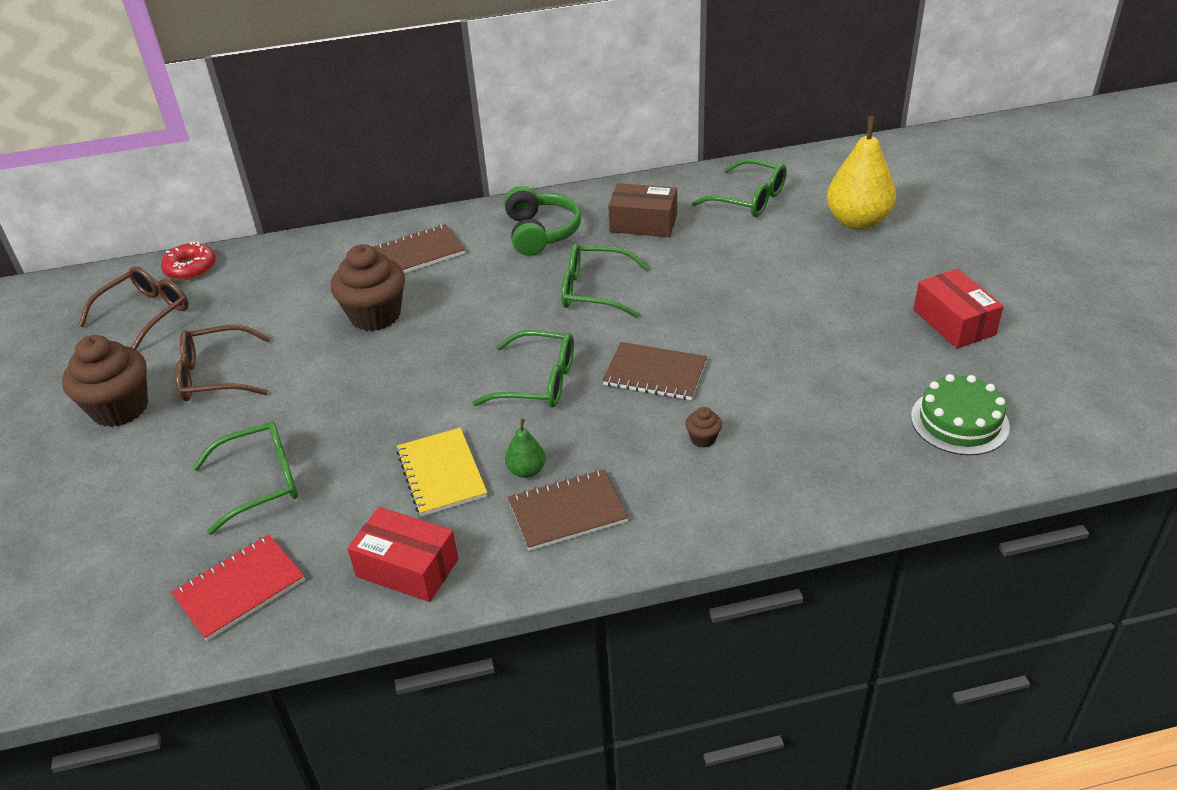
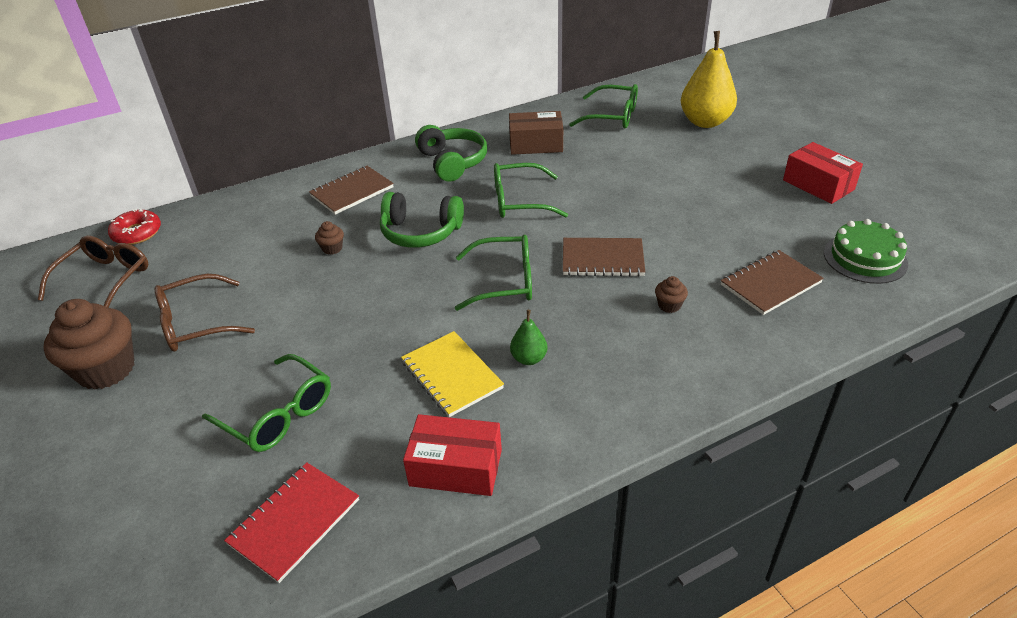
camera: 15 degrees left, 0 degrees up
green glasses [192,421,298,535] -> green glasses turned 75 degrees clockwise [202,354,331,452]
brown cupcake [331,244,405,331] -> brown cupcake [315,221,344,255], size x0.43
brown notebook [508,469,629,551] -> brown notebook moved to [721,250,824,315]
none -> green headphones [380,192,464,248]

